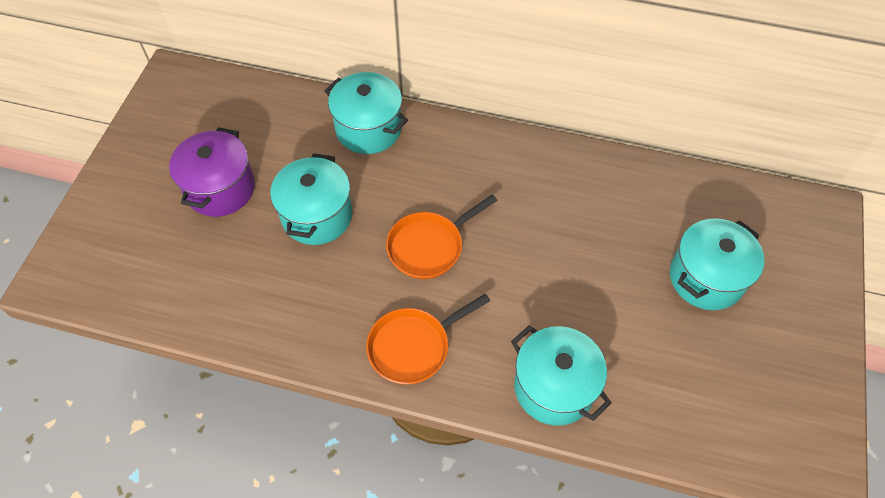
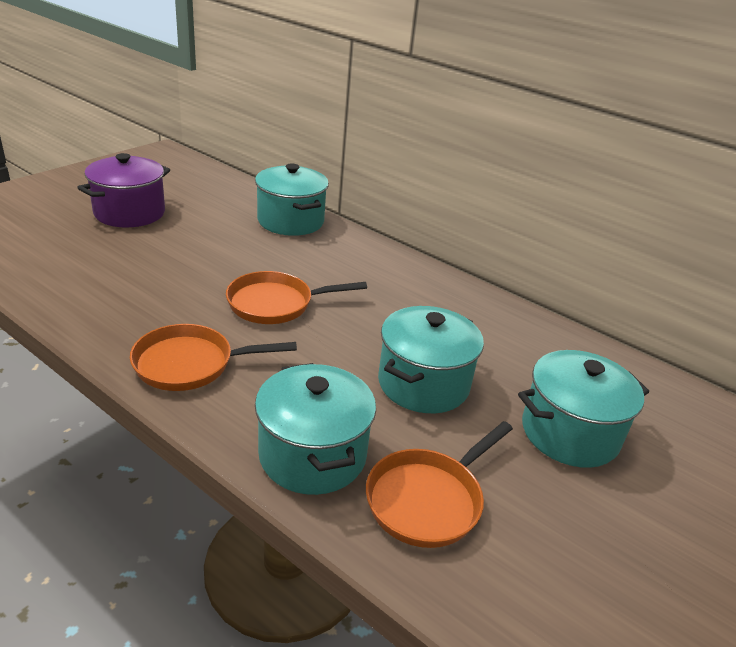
camera: 20 degrees right, 25 degrees down
turquoise pot [270,153,352,245] -> turquoise pot moved to [378,306,484,413]
none -> orange pan [366,421,513,548]

